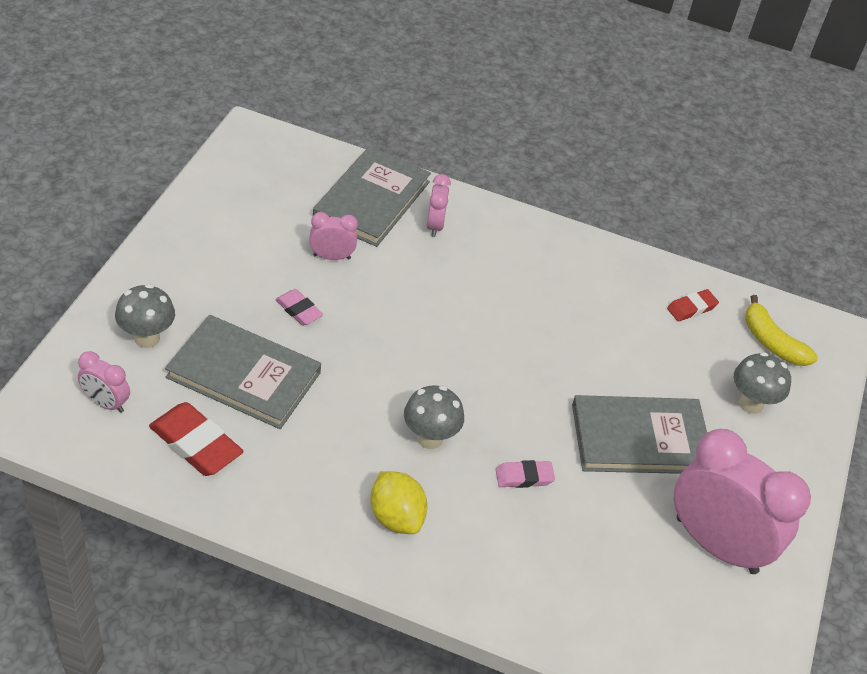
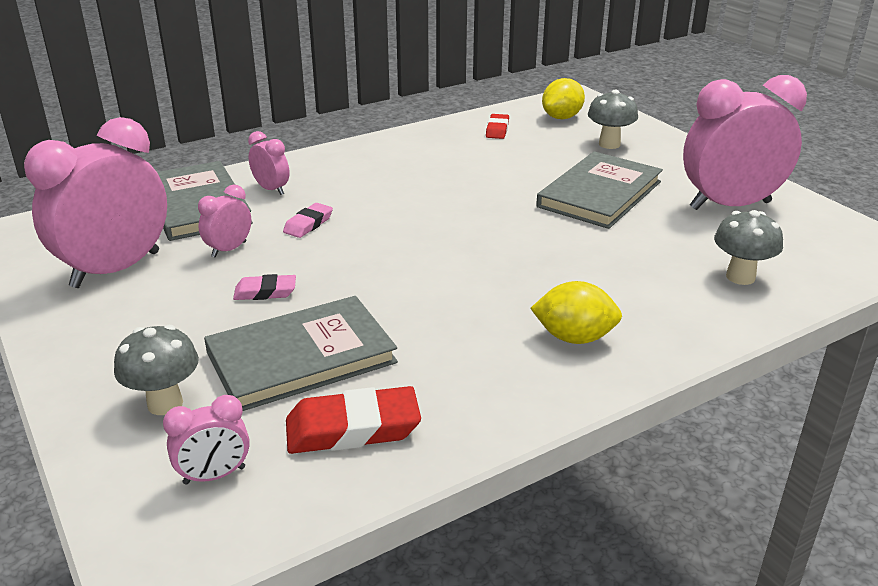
camera: 45 degrees left, 15 degrees down
grey mushroom [404,385,464,449] -> grey mushroom moved to [714,210,783,285]
pink eraser [496,460,555,488] -> pink eraser moved to [283,203,333,238]
yellow banana [745,295,818,366] -> yellow lemon [542,78,585,119]
none -> pink clock [24,117,167,288]

